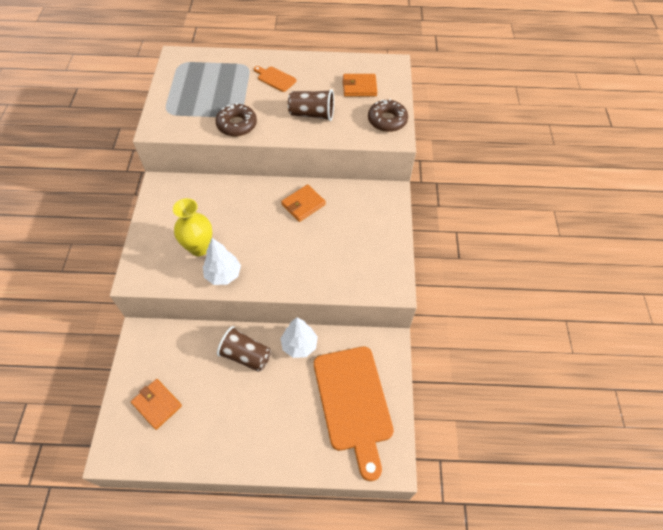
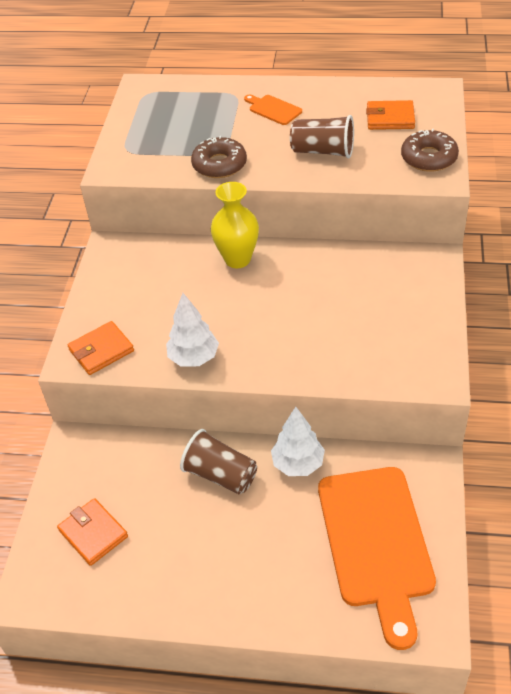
camera: 10 degrees right, 10 degrees down
yellow vase [173,198,212,256] -> yellow vase moved to [211,182,259,268]
orange wallet [281,184,326,222] -> orange wallet moved to [68,321,134,375]

